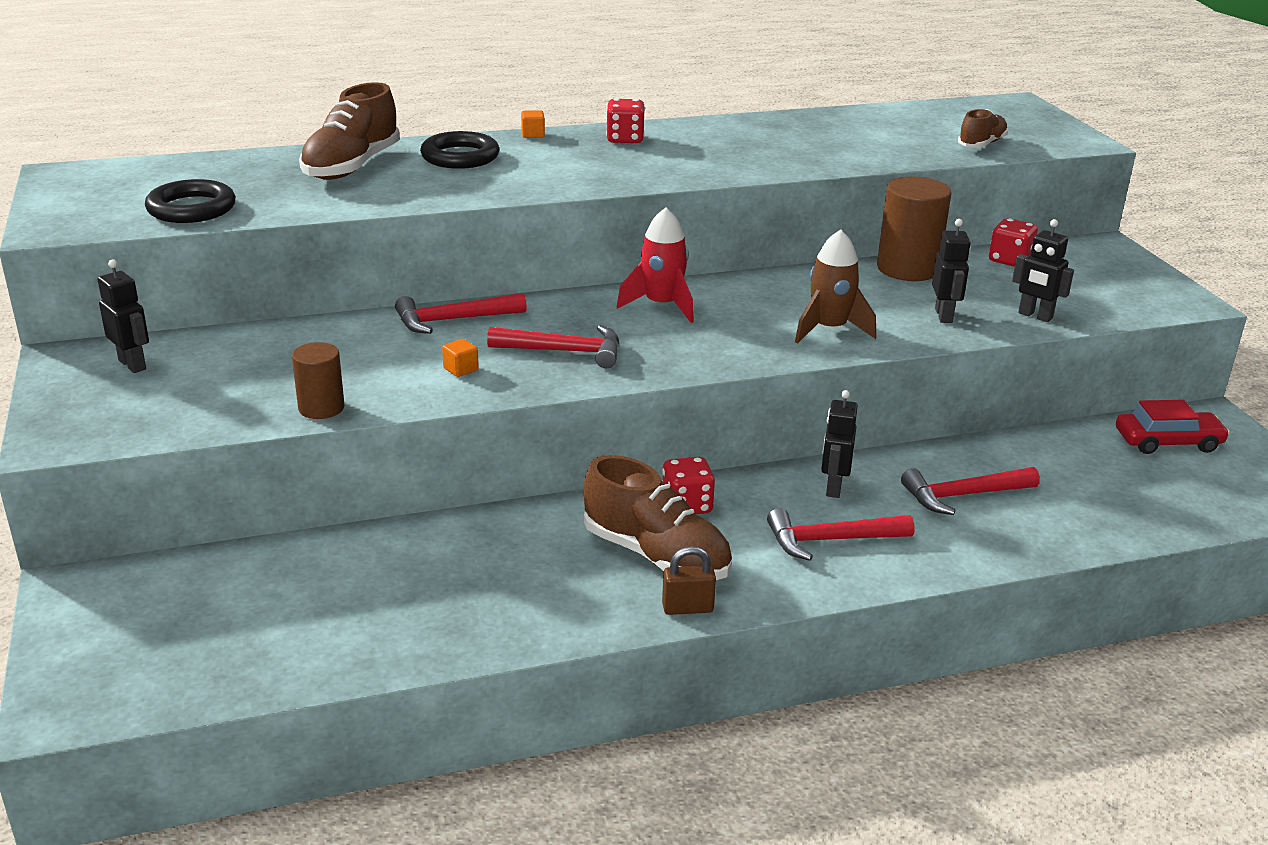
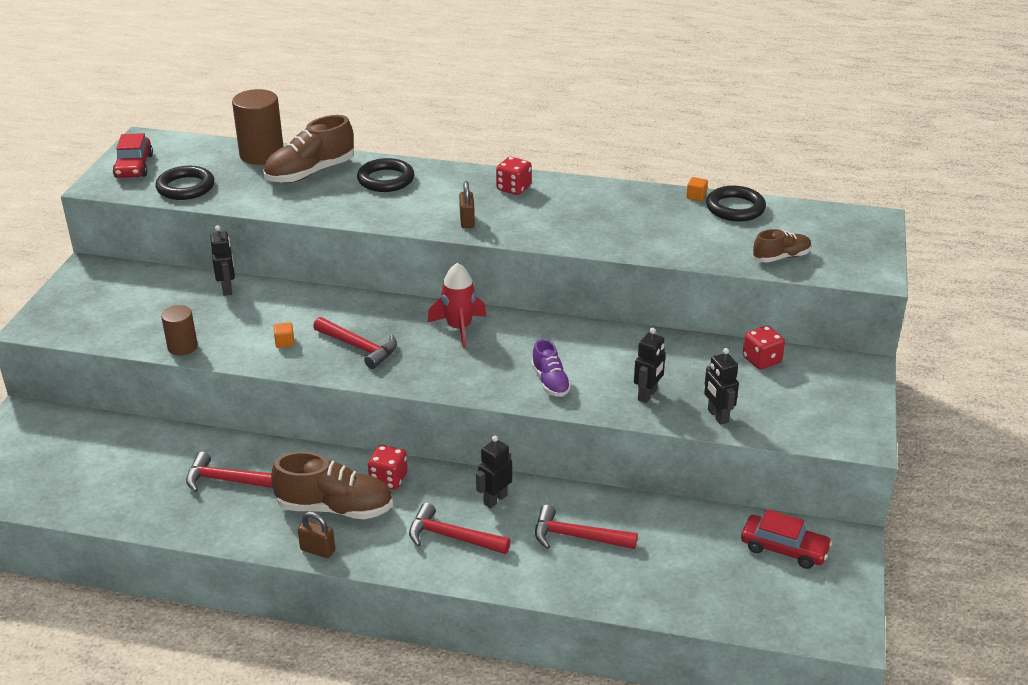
camera: 30 degrees right, 5 degrees up
black robot [98,259,149,373] -> black robot moved to [210,225,235,296]
red hammer [395,293,527,334] -> red hammer moved to [186,452,273,492]
orange cube [521,110,545,138] -> orange cube moved to [686,177,708,201]
brown shoe [584,455,732,580] -> brown shoe turned 60 degrees counterclockwise [271,451,393,519]
brown rocket [795,229,876,344] -> purple shoe [531,339,571,397]
brown cylinder [877,177,952,281] -> brown cylinder moved to [232,89,284,165]
none -> red car [113,133,153,178]
none -> brown padlock [459,181,475,228]
none -> black ring [706,186,766,222]

